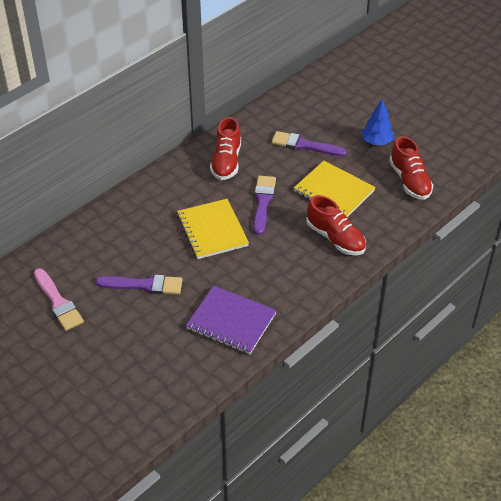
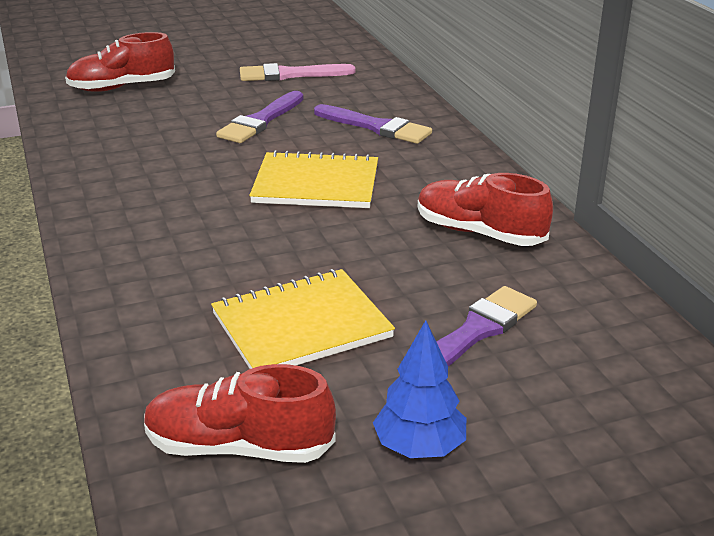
camera: 115 degrees right, 15 degrees down
purple notebook [186,286,277,354] -> none
purple brush [253,176,276,235] -> purple brush moved to [314,104,432,144]
red shoe [306,195,366,255] -> red shoe moved to [65,32,175,92]

